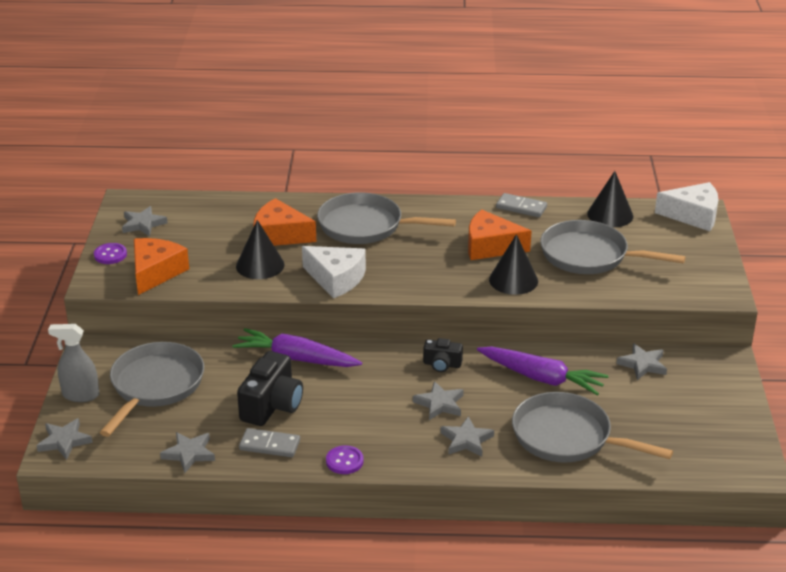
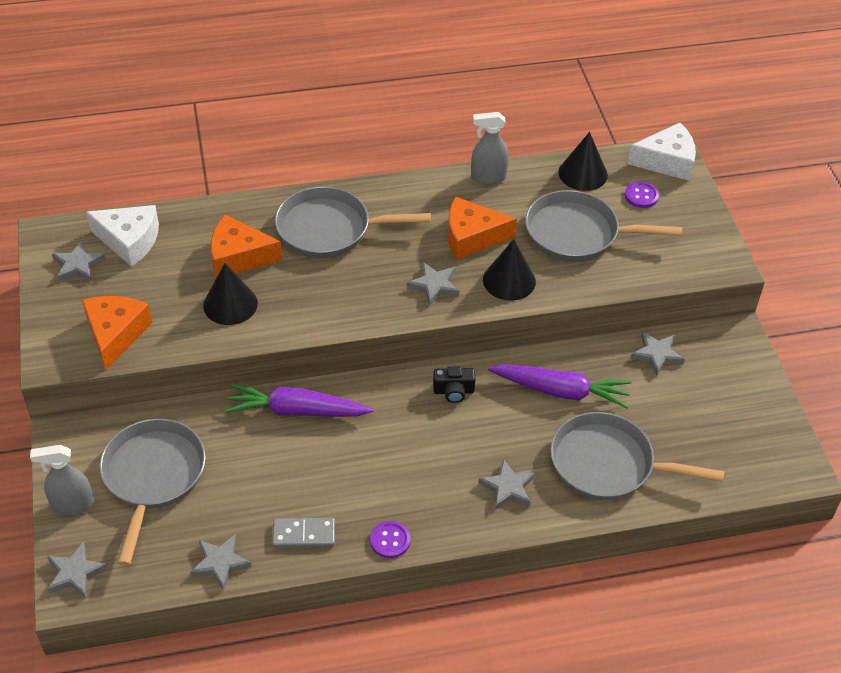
camera: 15 degrees left, 15 degrees up
purple button [94,243,127,264] -> purple button moved to [625,181,659,208]
black camera [237,351,303,426] -> none
white cheese [302,246,366,298] -> white cheese moved to [86,205,159,267]
grey star [413,381,464,420] -> grey star moved to [407,262,459,306]
grey domino [496,193,547,217] -> grey spray bottle [471,112,509,185]

